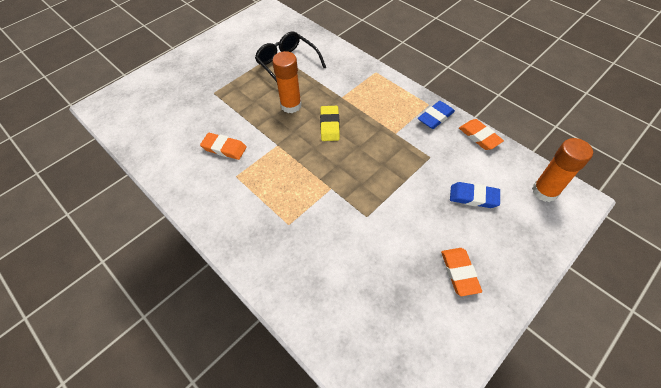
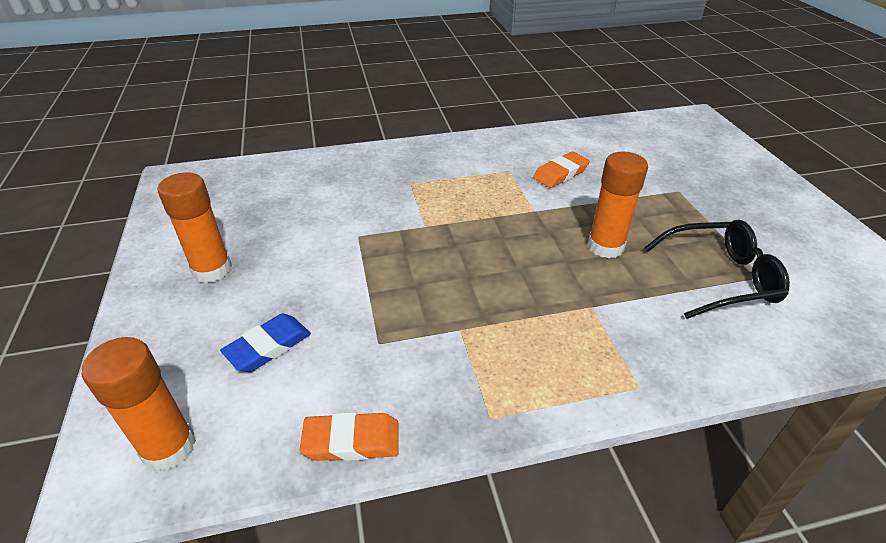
camera: 120 degrees right, 15 degrees down
yellow eraser [320,106,340,141] -> none
blue eraser [418,101,455,129] -> none
orange eraser [441,248,482,296] -> orange glue stick [158,172,232,283]

